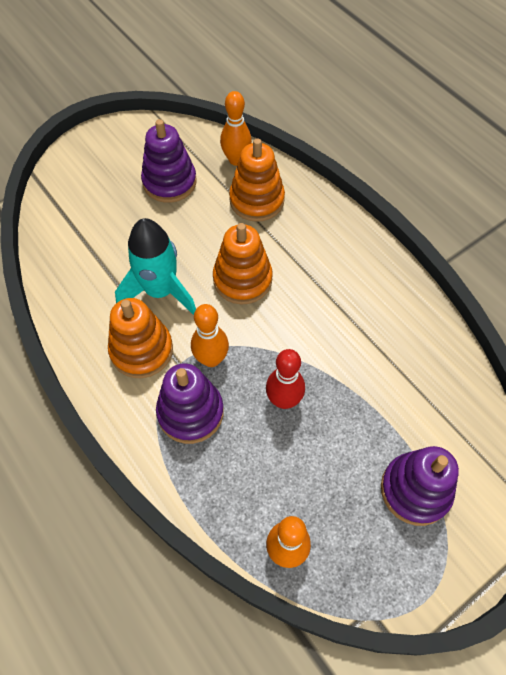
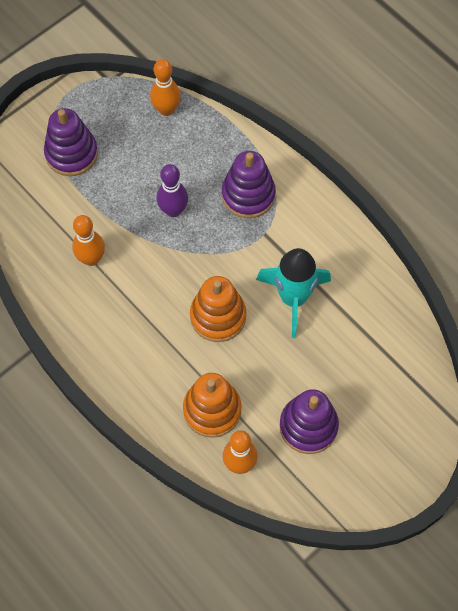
camera: 175 degrees right, 5 degrees up
orange stacking toy [108,298,173,378] -> none
orange bowling pin [191,304,229,367] -> orange bowling pin moved to [72,215,105,266]
red bowling pin [266,349,305,409] -> purple bowling pin [157,164,188,217]

